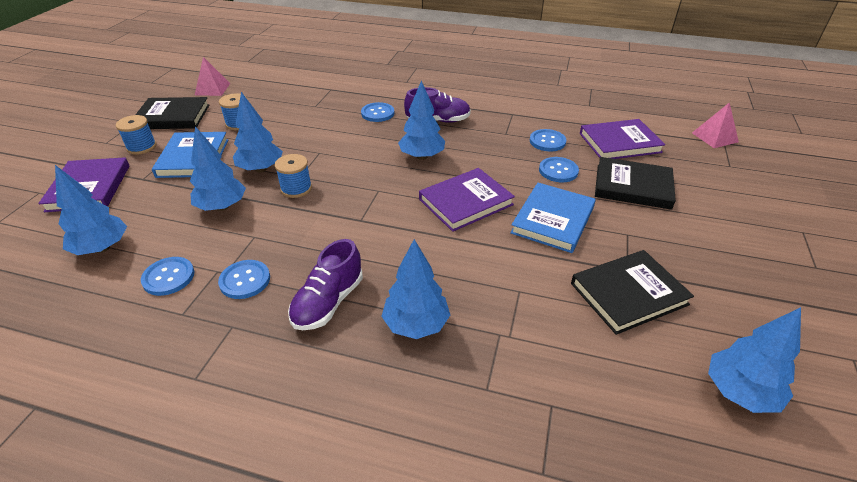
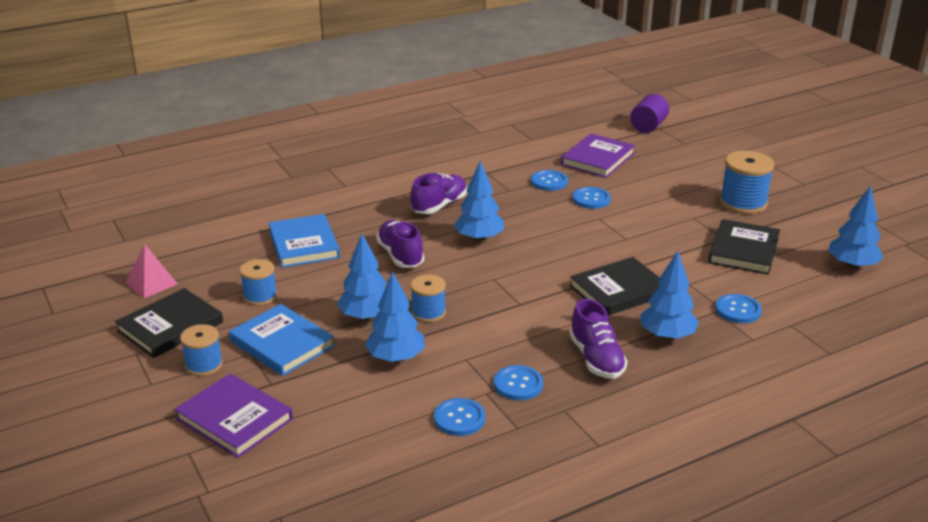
camera: 45 degrees left, 10 degrees down
blue tree [55,165,127,255] -> none
blue button [361,102,395,122] -> blue button moved to [715,294,762,323]
purple book [419,168,515,232] -> none
blue book [510,183,596,253] -> blue book moved to [269,214,340,268]
black book [595,157,676,210] -> black book moved to [570,257,660,315]
pink pyramid [692,102,739,148] -> purple cylinder [630,94,669,133]
none -> purple shoe [376,220,424,268]
none -> blue spool [720,151,774,214]

